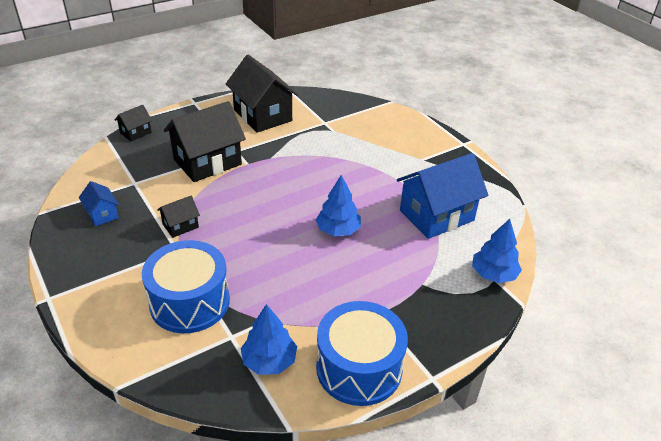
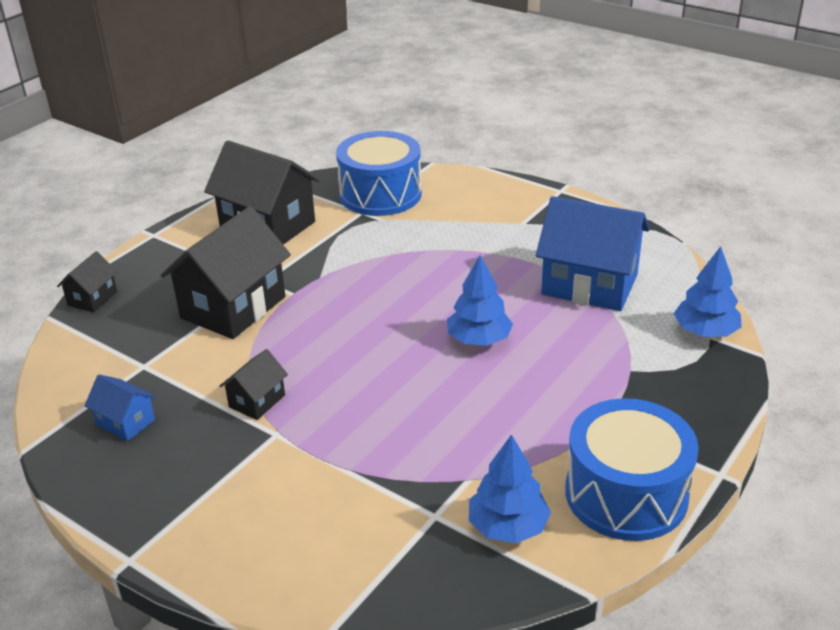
camera: 20 degrees left, 5 degrees down
blue drum [142,240,230,333] -> blue drum moved to [336,131,422,216]
blue house [397,153,488,239] -> blue house turned 75 degrees clockwise [536,196,650,311]

